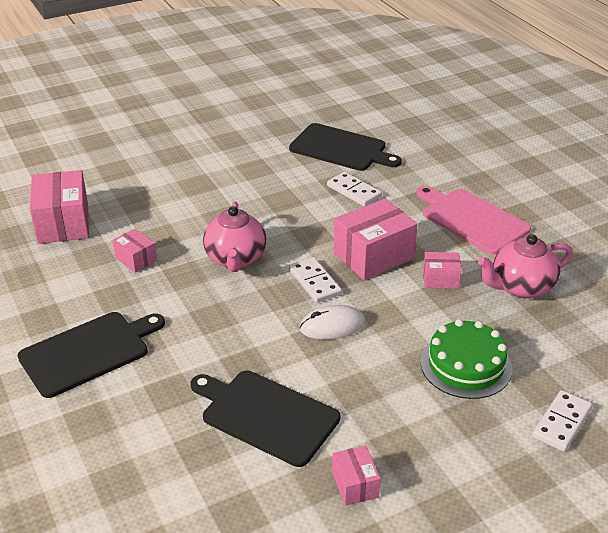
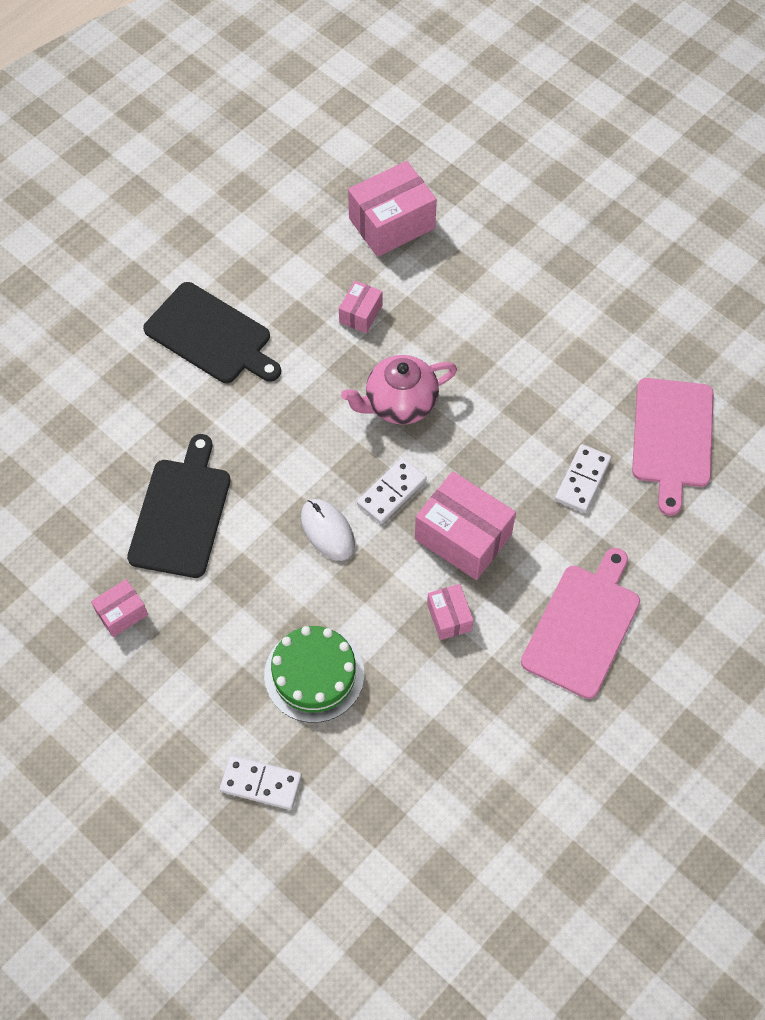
camera: 70 degrees right, 25 degrees up
black cutting board [289,123,402,171] -> pink cutting board [632,378,714,516]
pink teapot [478,234,573,298] -> none

